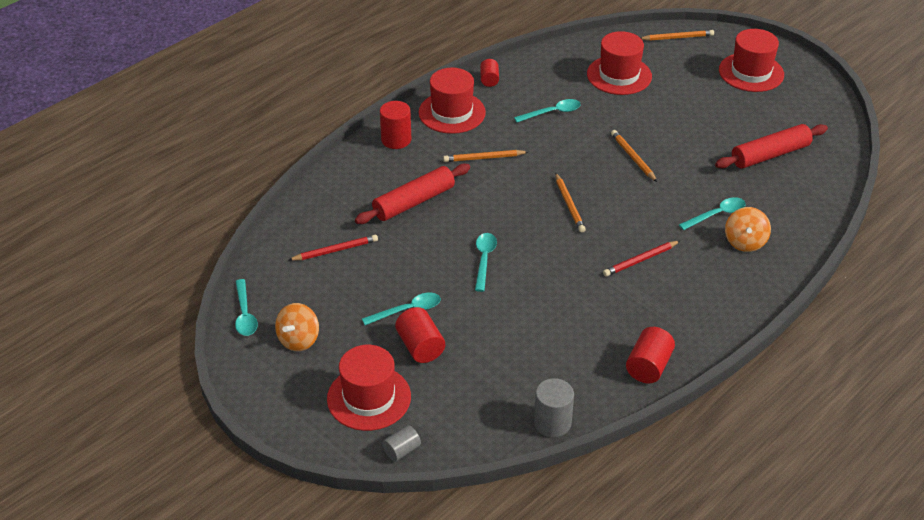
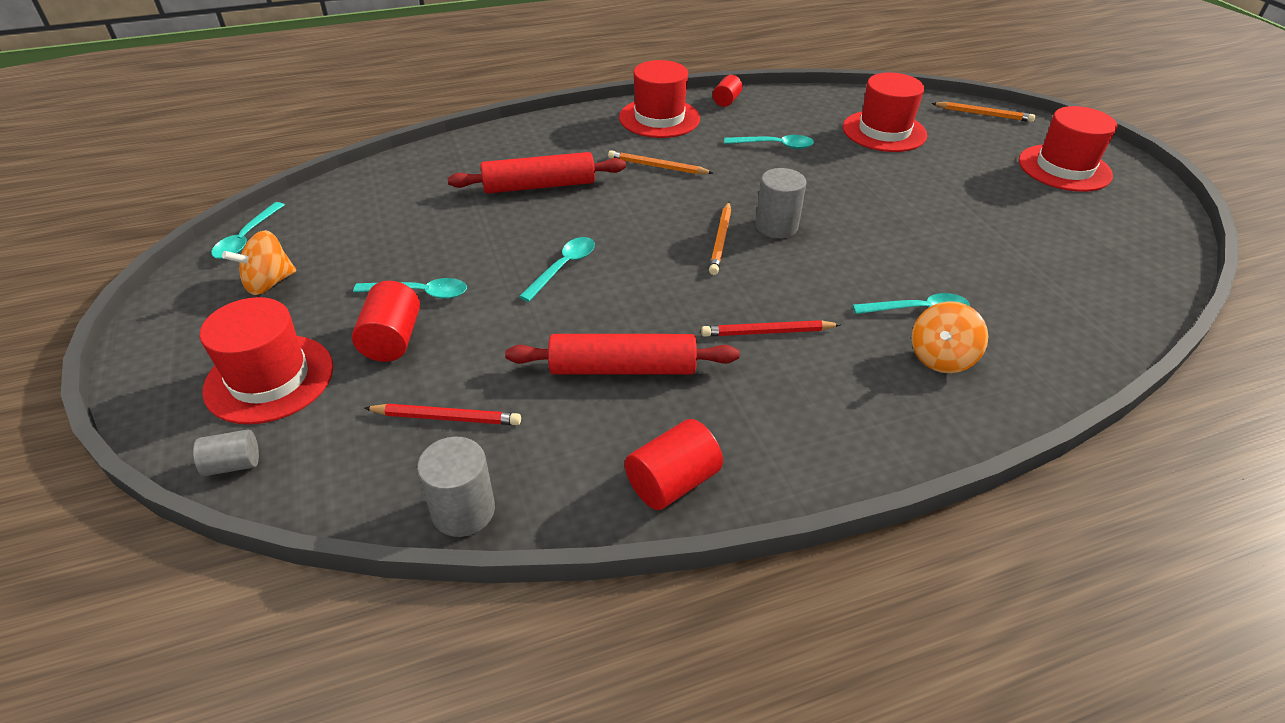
camera: 25 degrees right, 0 degrees up
red pencil [289,235,378,261] -> red pencil moved to [365,404,521,425]
red cylinder [380,101,411,149] -> none
orange pencil [611,130,657,182] -> none
red rolling pin [715,124,828,169] -> red rolling pin moved to [505,334,739,374]
none -> grey cylinder [755,168,806,238]

